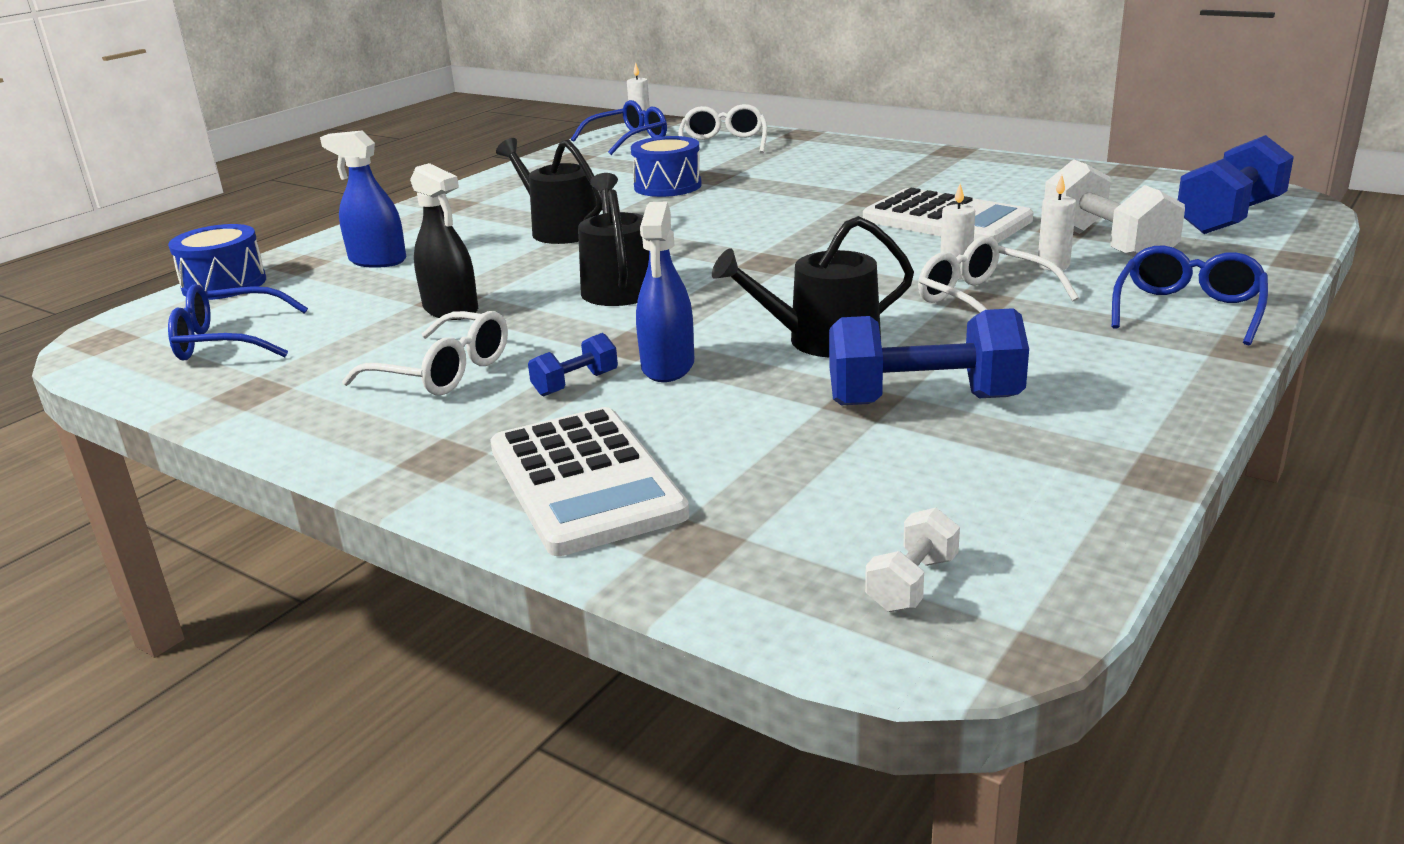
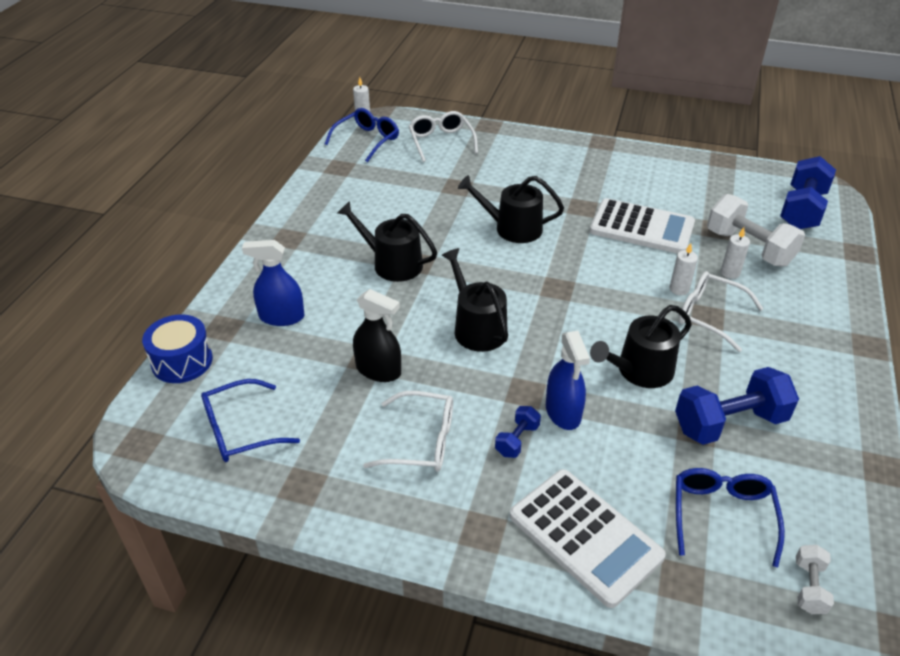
camera: 20 degrees left, 15 degrees up
blue drum [631,136,702,197] -> none
blue glasses [1112,246,1268,345] -> blue glasses moved to [676,468,785,567]
none -> black watering can [458,175,564,243]

